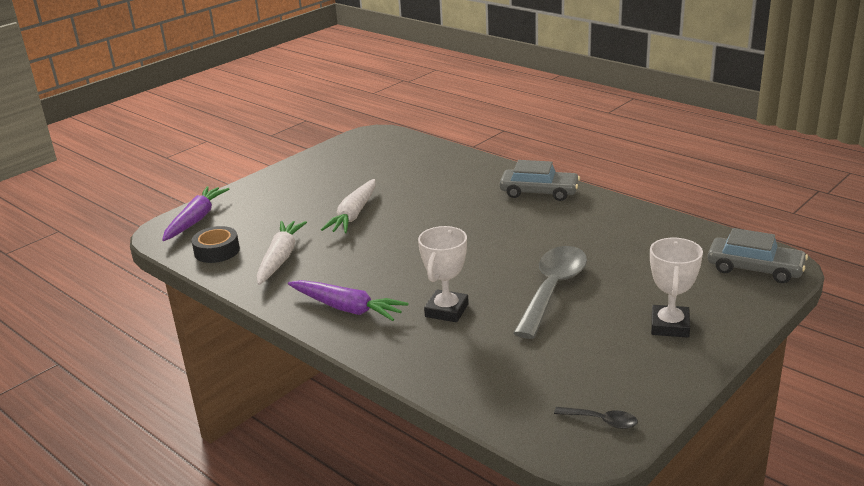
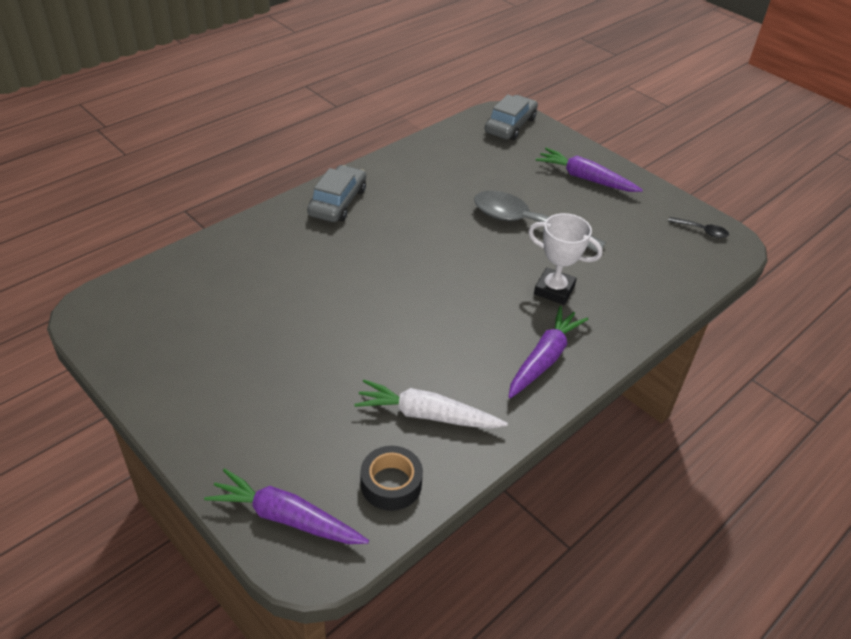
camera: 90 degrees left, 15 degrees up
white carrot [321,179,376,233] -> none
black spoon [554,407,638,429] -> black spoon turned 90 degrees clockwise [668,217,729,238]
white trophy [650,238,703,338] -> purple carrot [536,148,643,192]

